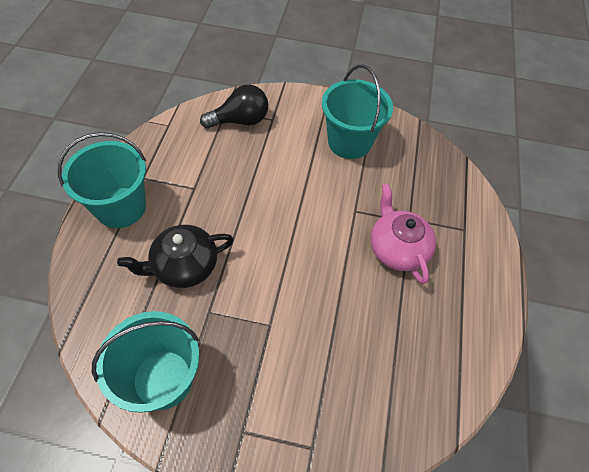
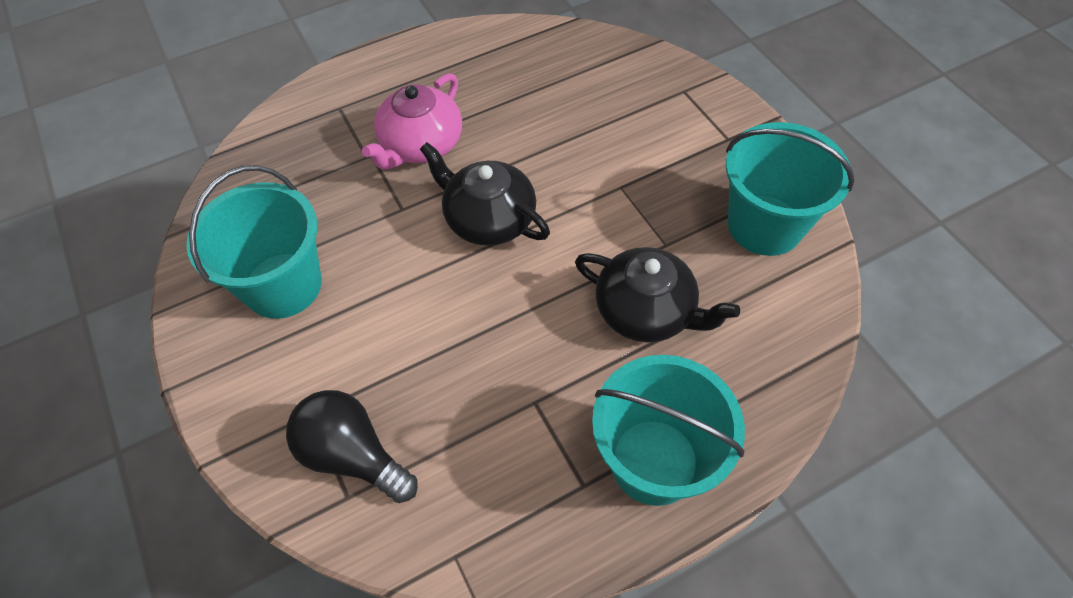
camera: 125 degrees left, 0 degrees up
none -> black teapot [420,142,550,246]

